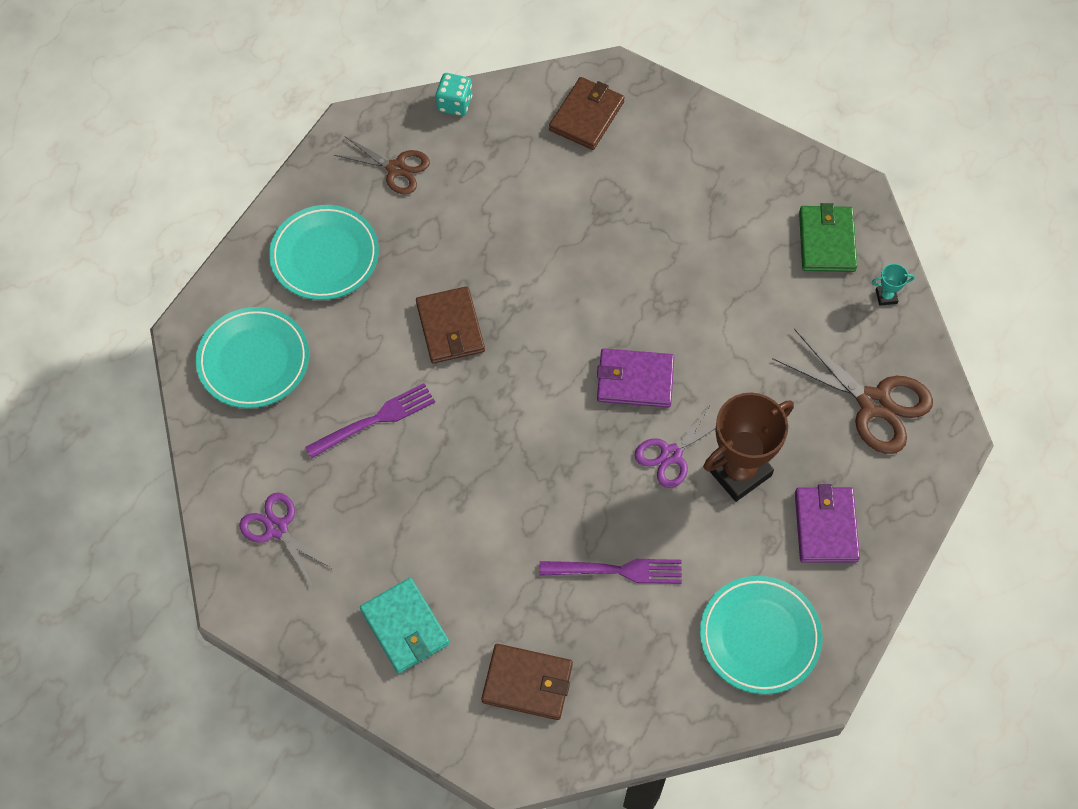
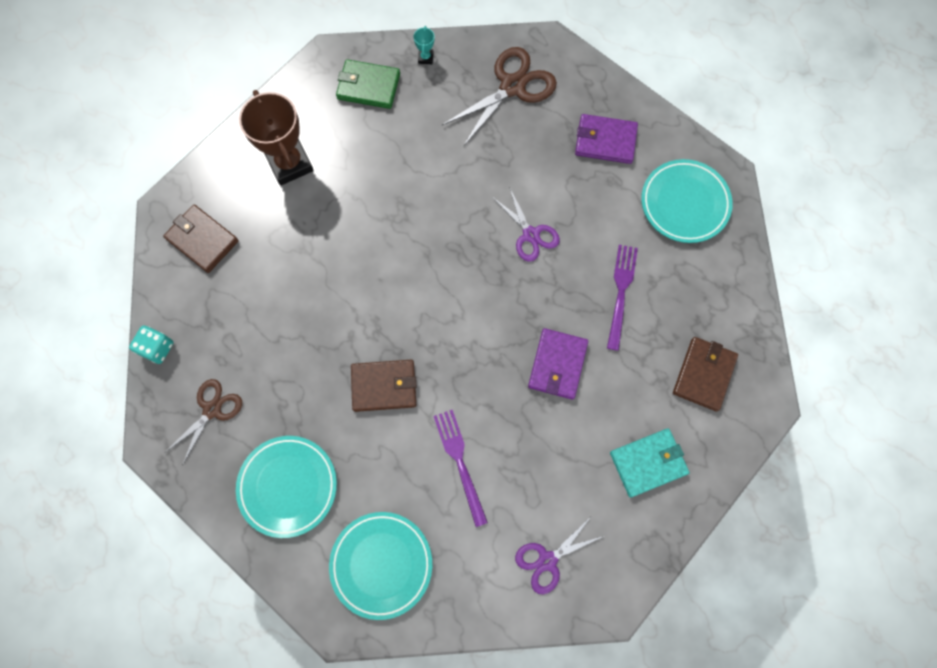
camera: 80 degrees left, 10 degrees up
purple wallet [597,348,674,408] -> purple wallet moved to [528,328,588,400]
brown trophy [703,393,794,502] -> brown trophy moved to [239,90,314,186]

